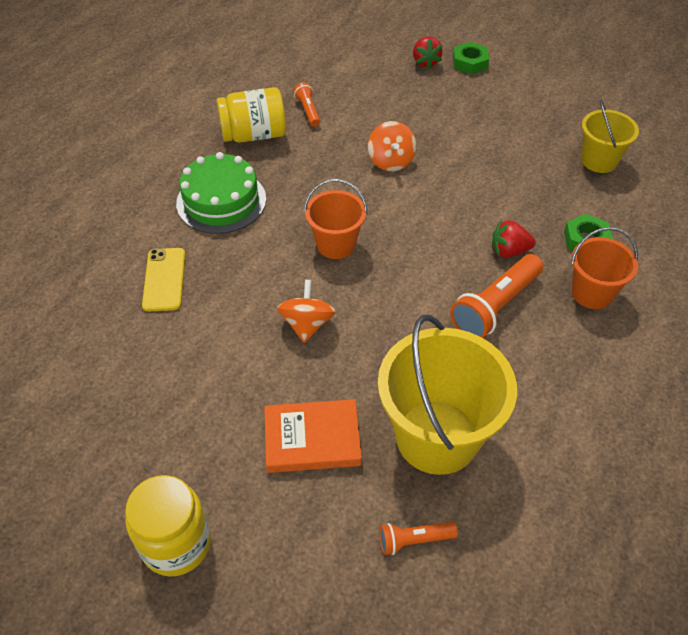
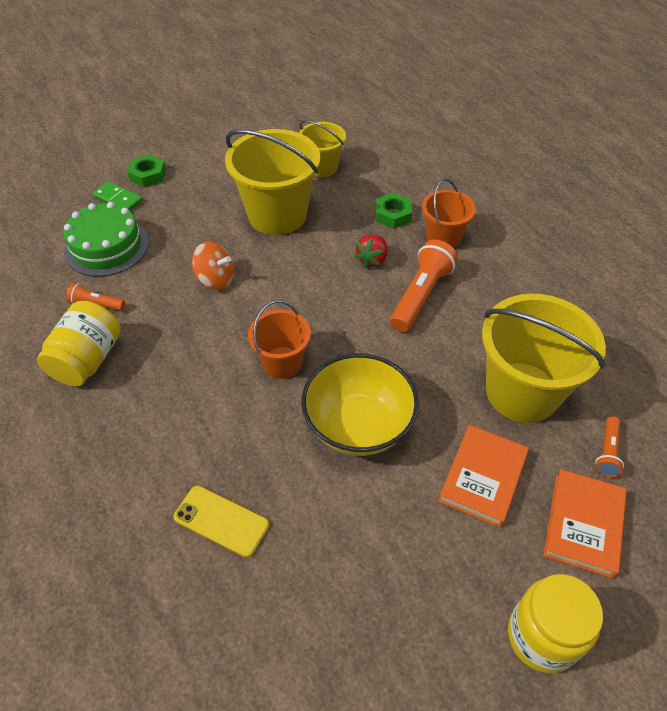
camera: 60 degrees left, 0 degrees up
green cake [176,152,266,234] -> green cake moved to [63,202,149,277]
orange spinning top [277,280,336,343] -> yellow bowl [301,354,419,456]
red strawberry [413,36,443,69] -> green domino [93,181,142,211]
orange flashlight [450,254,543,338] -> orange flashlight turned 135 degrees counterclockwise [390,239,458,332]
none -> yellow bucket [225,129,320,235]
none -> orange book [543,469,627,578]

